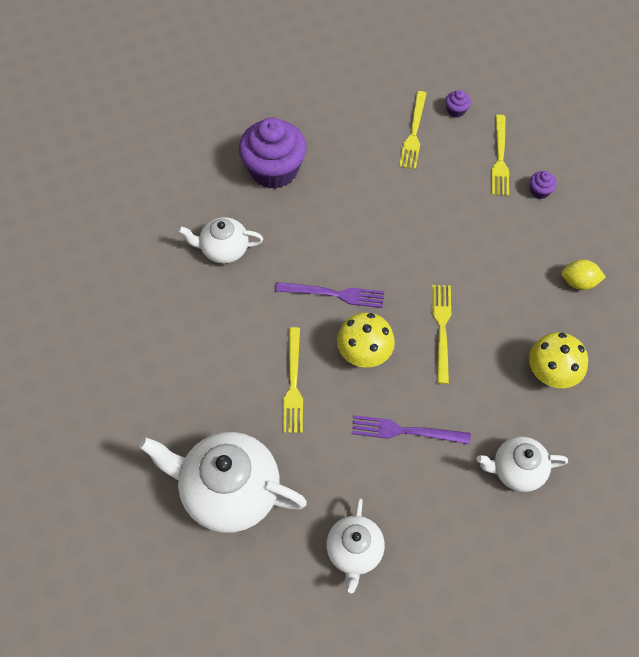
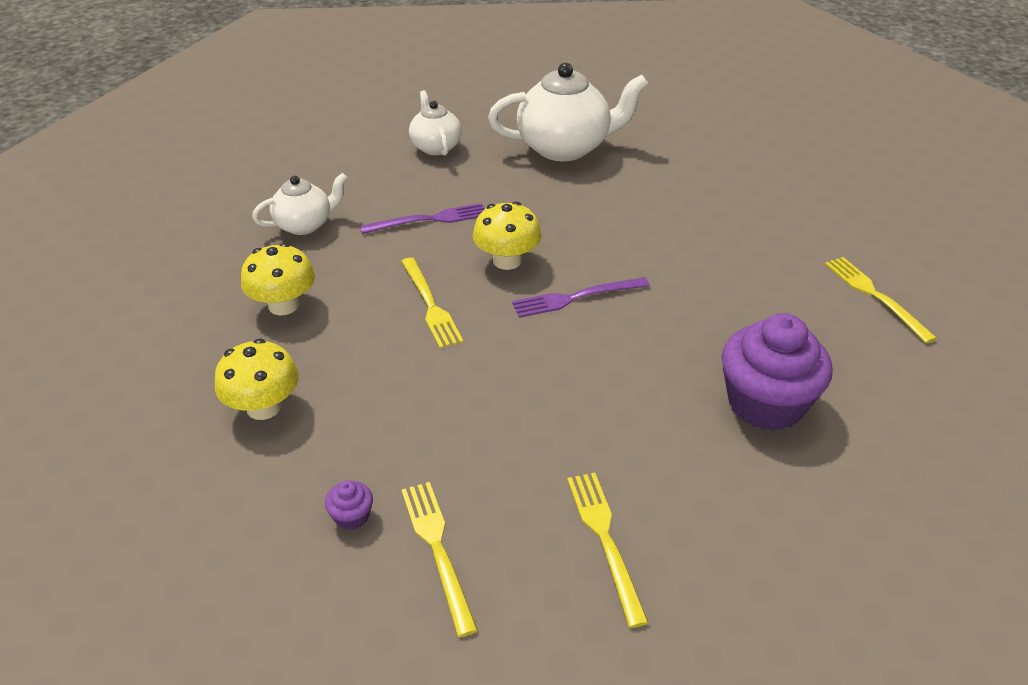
camera: 155 degrees right, 20 degrees down
white teapot [178,217,263,264] -> none
yellow fork [283,327,303,433] -> yellow fork moved to [825,257,937,343]
purple cupcake [445,90,471,118] -> none
yellow lemon [561,260,606,290] -> yellow mushroom [215,339,299,420]

